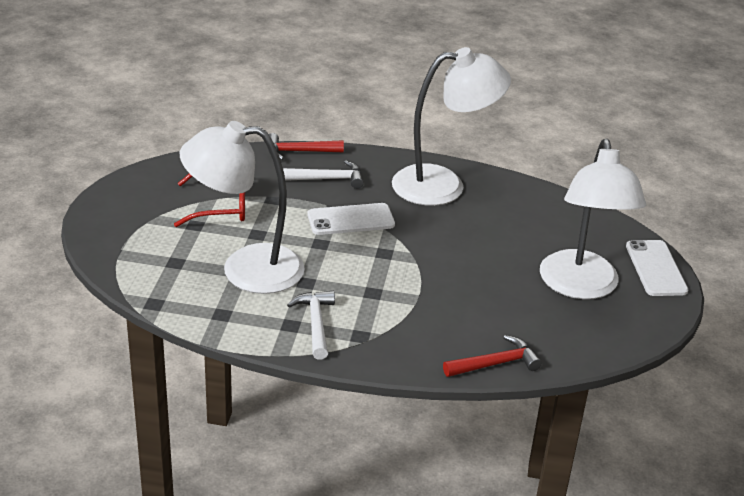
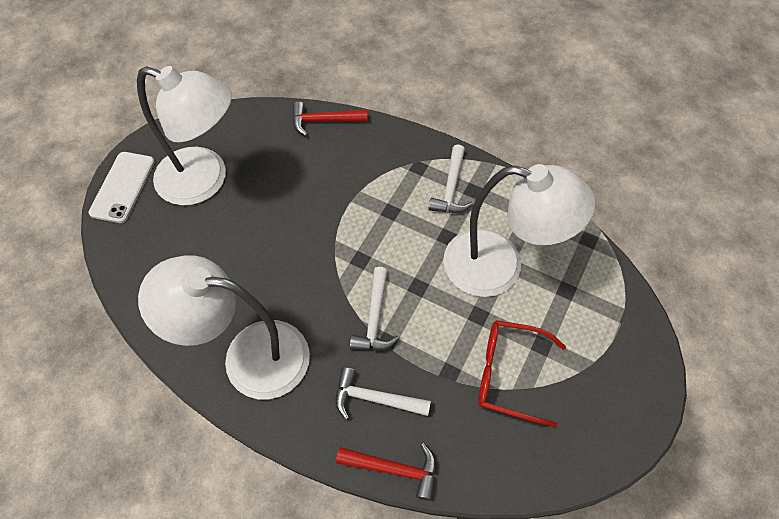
camera: 160 degrees left, 25 degrees up
white phone [307,203,395,235] -> white hammer [350,267,400,351]
white lamp [540,138,646,299] -> white lamp turned 90 degrees clockwise [137,66,232,205]

